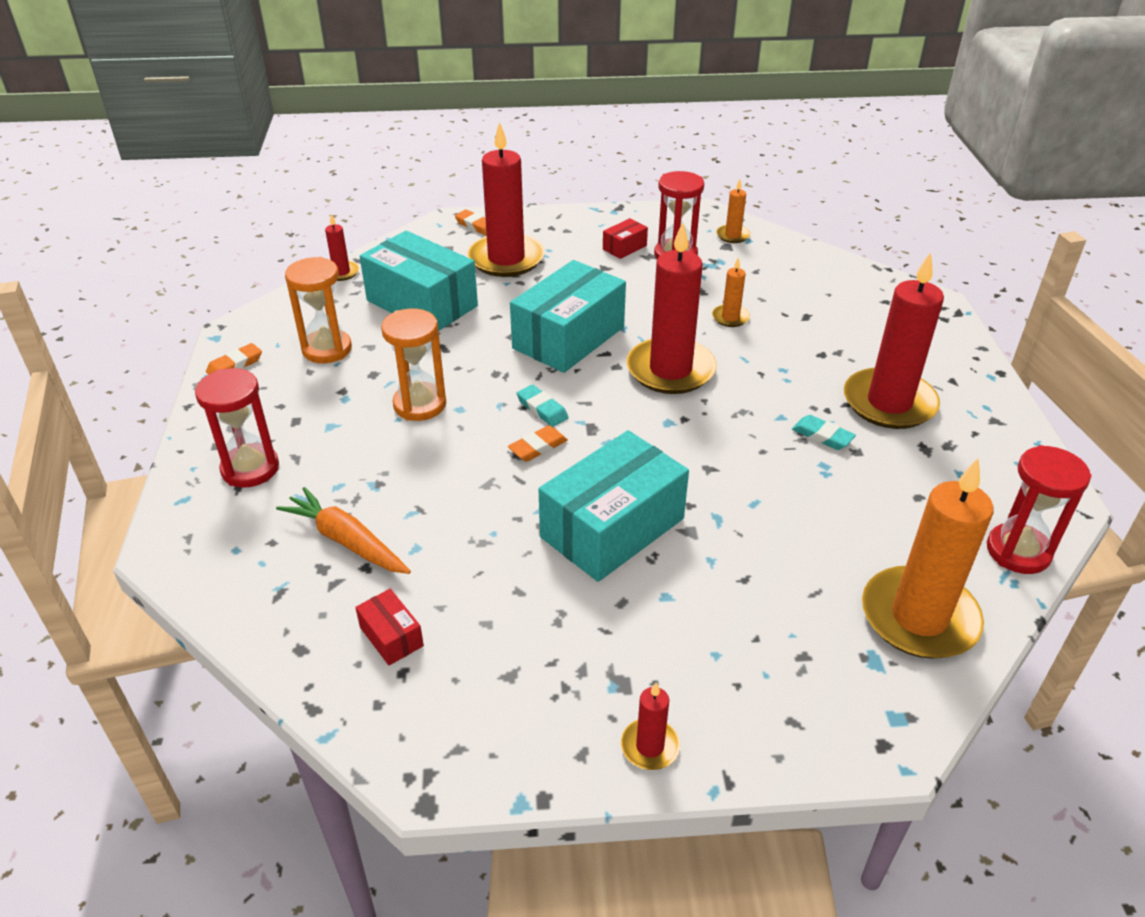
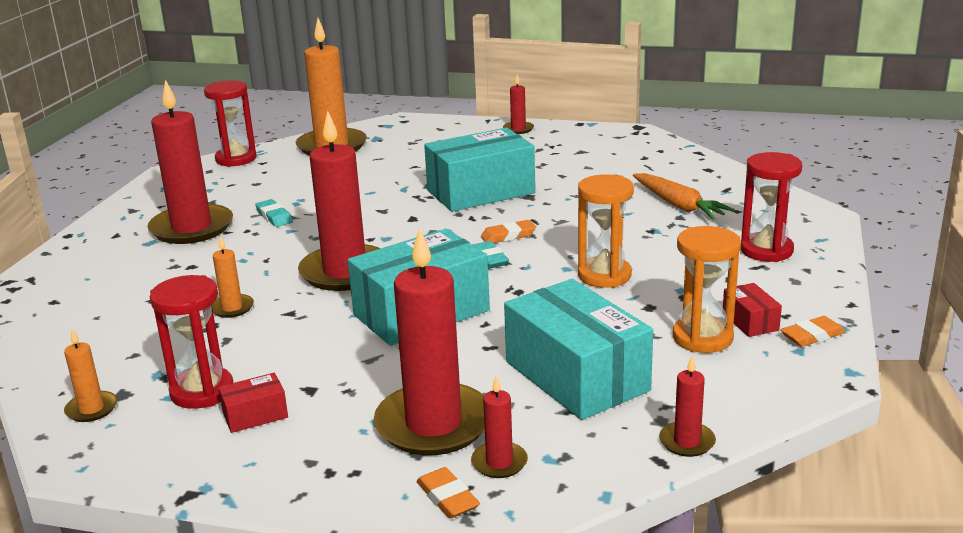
camera: 160 degrees left, 15 degrees down
red box [355,589,424,666] -> red box moved to [723,283,782,337]
none -> red candle [471,376,528,478]

